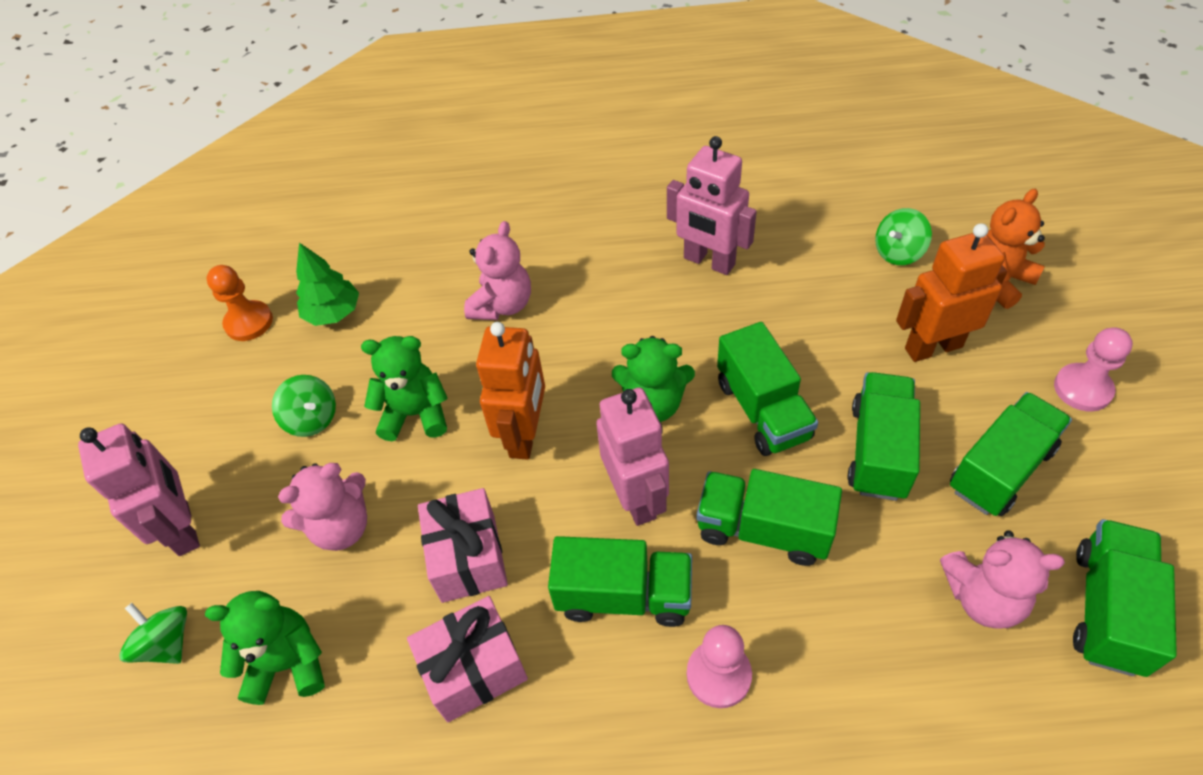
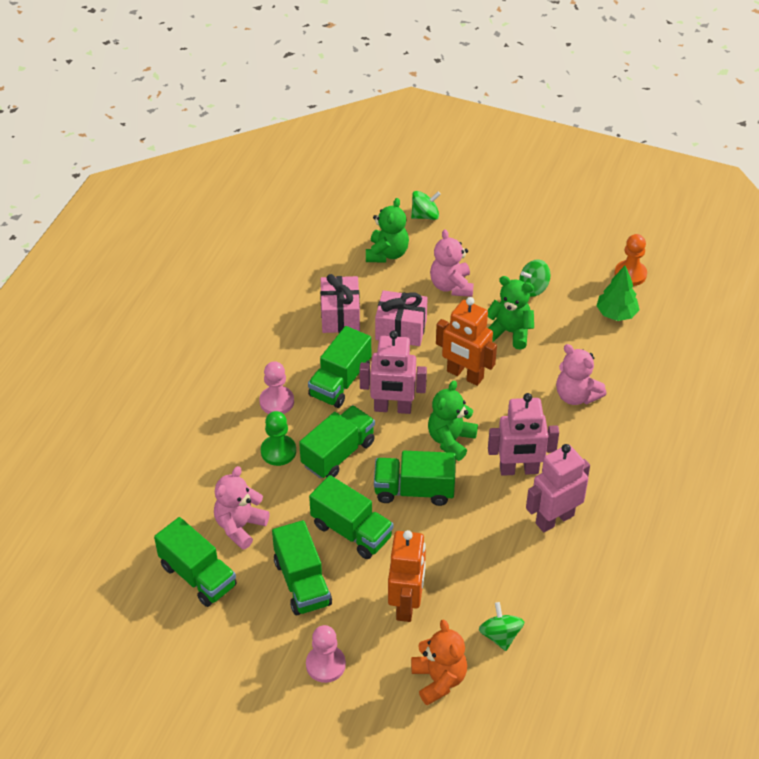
camera: 110 degrees right, 5 degrees down
pink robot [78,423,200,556] -> pink robot moved to [488,393,559,476]
green teddy bear [361,336,448,441] -> green teddy bear turned 90 degrees counterclockwise [487,276,534,349]
none -> green pawn [261,411,296,466]

